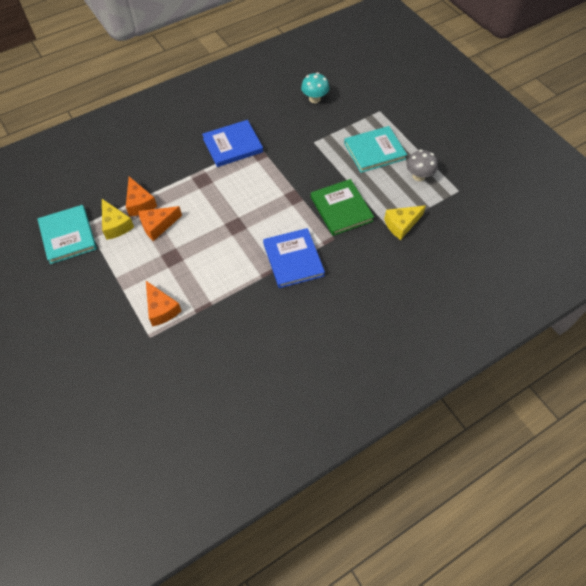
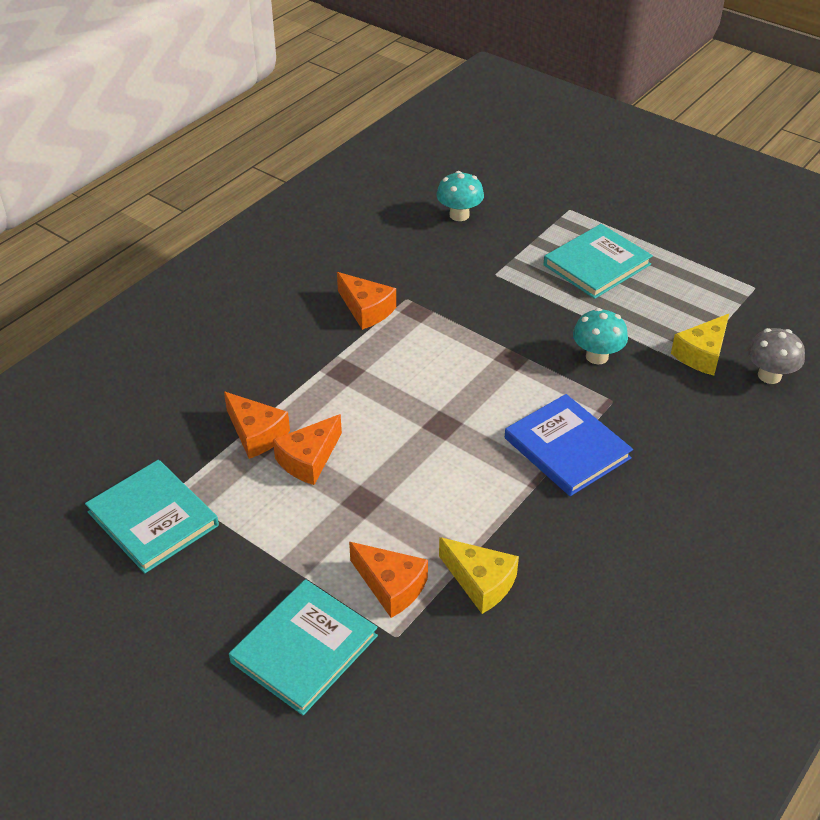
camera: 20 degrees left, 15 degrees down
yellow cheese [102,199,134,240] -> yellow cheese moved to [439,537,519,614]
blue book [202,120,263,167] -> orange cheese [337,272,396,330]
green book [311,179,374,236] -> turquoise mushroom [573,308,628,364]
grey mushroom [406,149,438,181] -> grey mushroom moved to [748,328,805,384]
none -> turquoise book [229,579,378,715]

